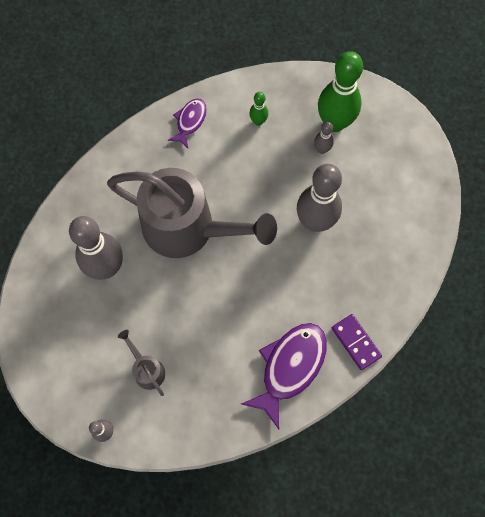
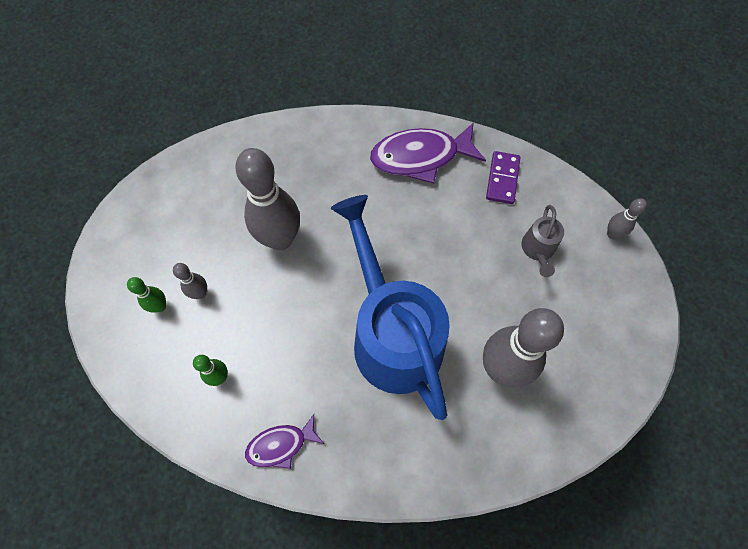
camera: 135 degrees left, 5 degrees down
grey watering can [107,168,277,258] -> blue watering can [331,195,450,420]
green bowling pin [318,51,363,132] -> green bowling pin [127,277,166,313], size x0.45
purple domino [332,314,382,370] -> purple domino moved to [486,151,521,204]

